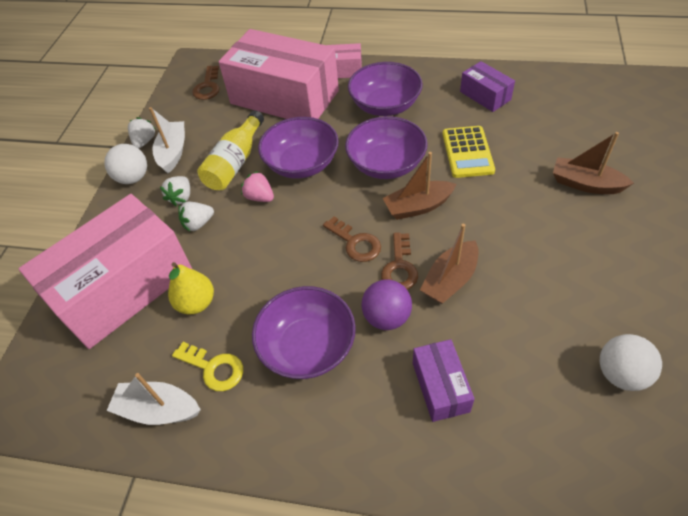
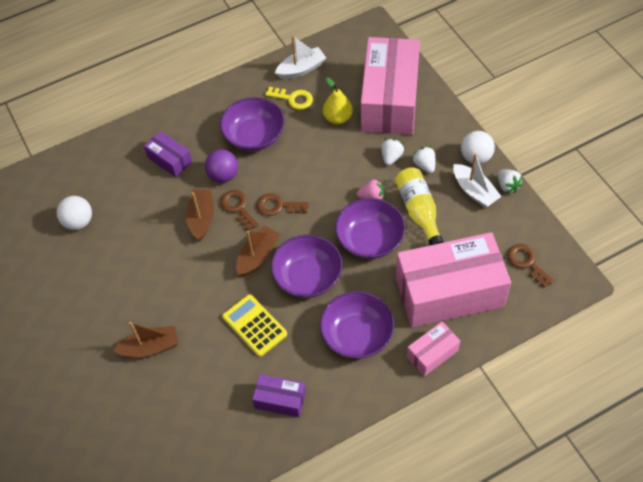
camera: 140 degrees right, 5 degrees up
yellow key [172,342,243,391] -> yellow key turned 150 degrees counterclockwise [265,87,313,110]

